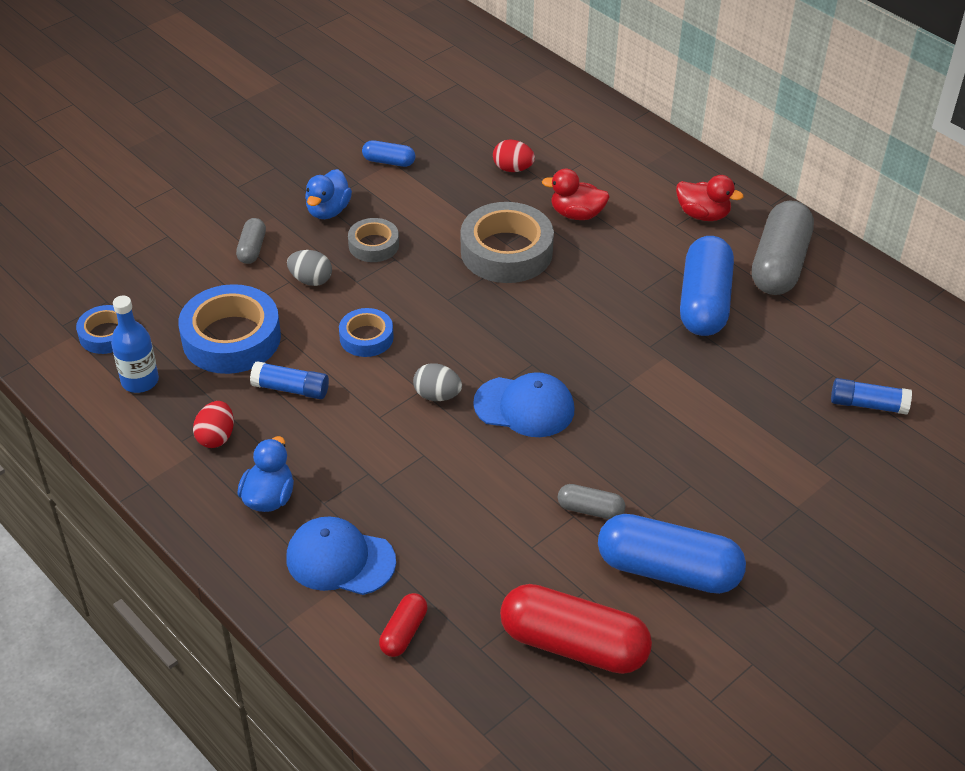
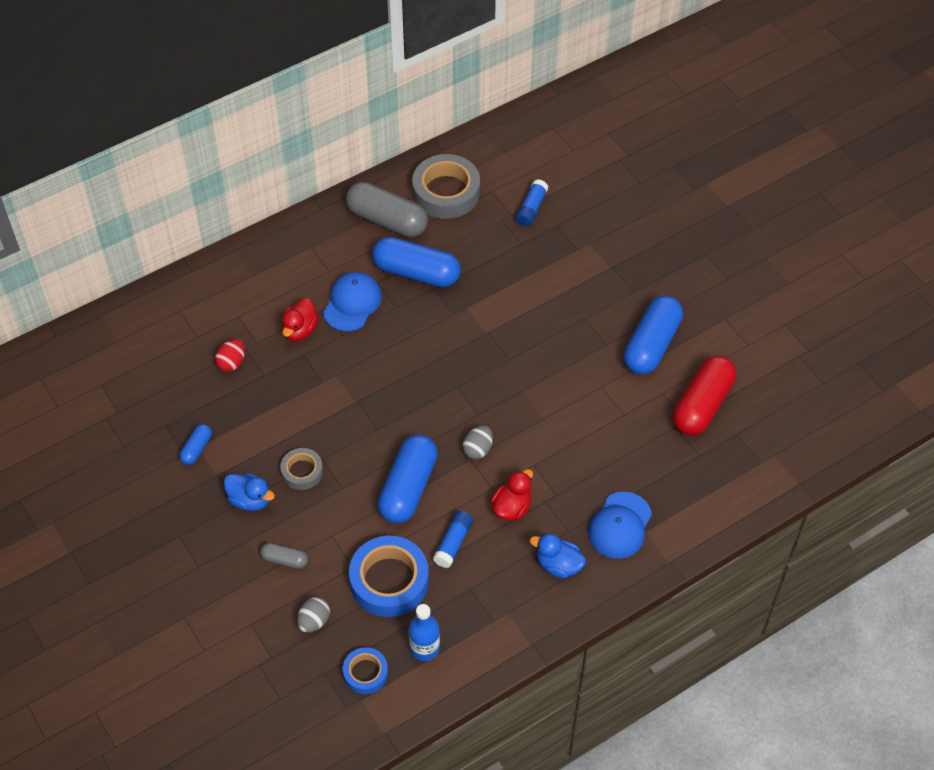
camera: 80 degrees left, 10 degrees up
red egg [193,401,234,448] -> none
grey egg [287,250,332,286] -> grey egg moved to [297,597,330,633]
blue tape [339,308,394,357] -> blue capsule [378,434,438,524]
red capsule [379,593,427,657] -> none
grey tape [461,202,554,283] -> grey tape moved to [412,154,480,219]
blue cap [473,372,574,437] -> blue cap moved to [323,272,382,331]
grey capsule [558,484,625,519] -> none
red duck [676,175,744,221] -> red duck moved to [491,469,533,521]

